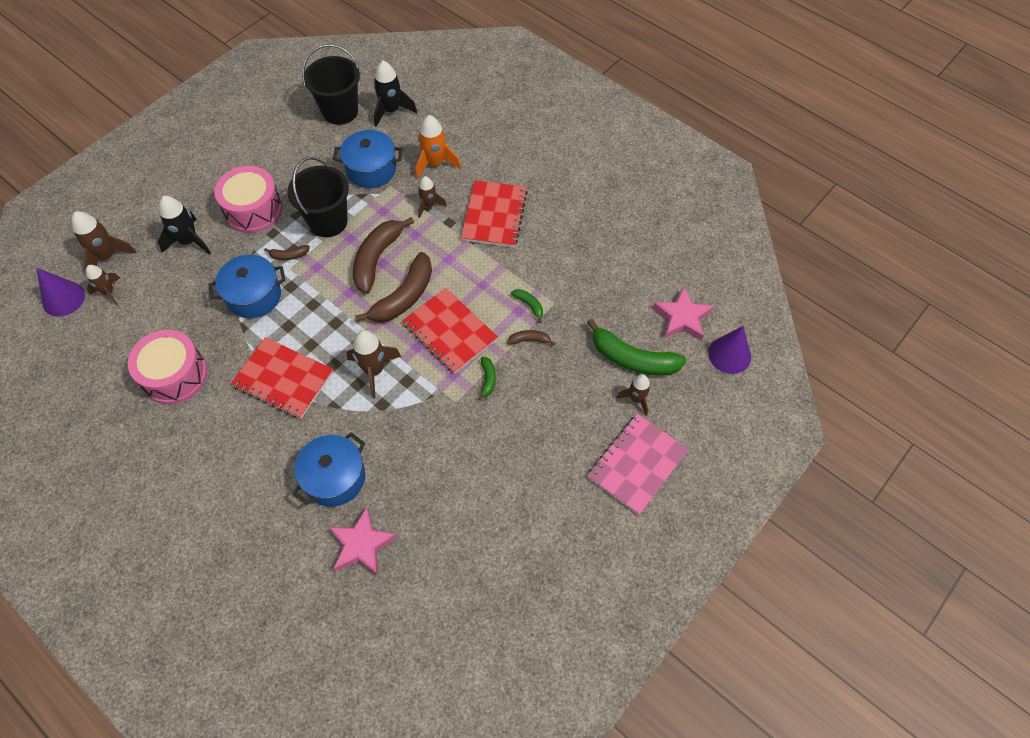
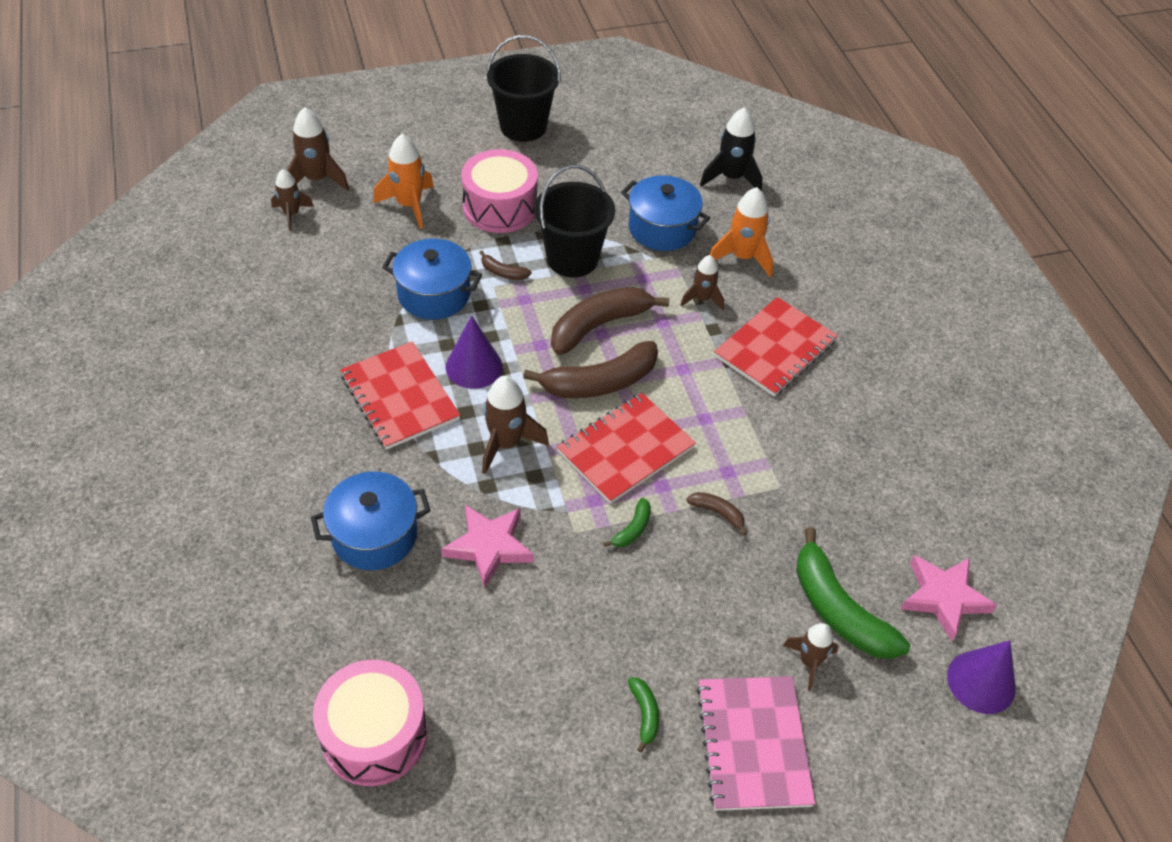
camera: 30 degrees right, 10 degrees down
purple cone [36,268,85,317] -> purple cone moved to [446,316,503,389]
pink drum [128,330,207,404] -> pink drum moved to [313,660,427,786]
black rocket [158,196,211,255] -> orange rocket [373,134,434,229]
black bucket [302,44,360,125] -> black bucket moved to [486,35,561,142]
pink star [328,507,397,576] -> pink star moved to [441,505,534,588]
red notebook [402,288,498,374] -> red notebook turned 60 degrees clockwise [557,393,696,504]
green banana [511,289,543,323] -> green banana moved to [628,677,659,752]
pink notebook [587,414,689,515] -> pink notebook turned 75 degrees counterclockwise [696,676,815,811]

